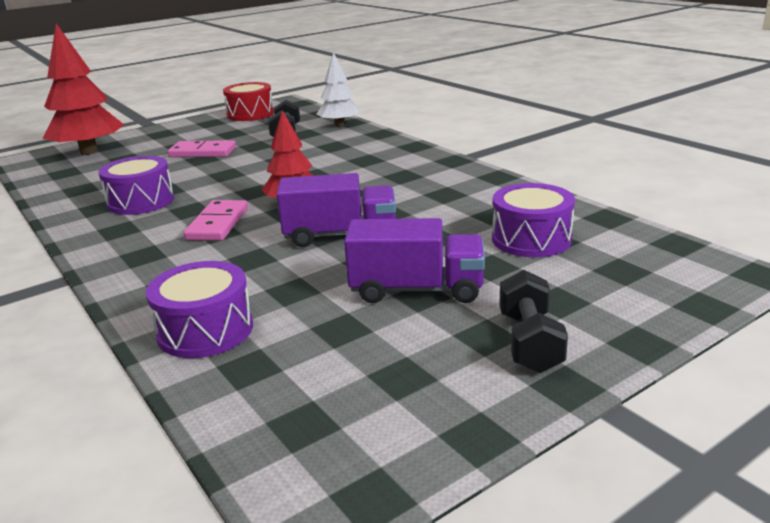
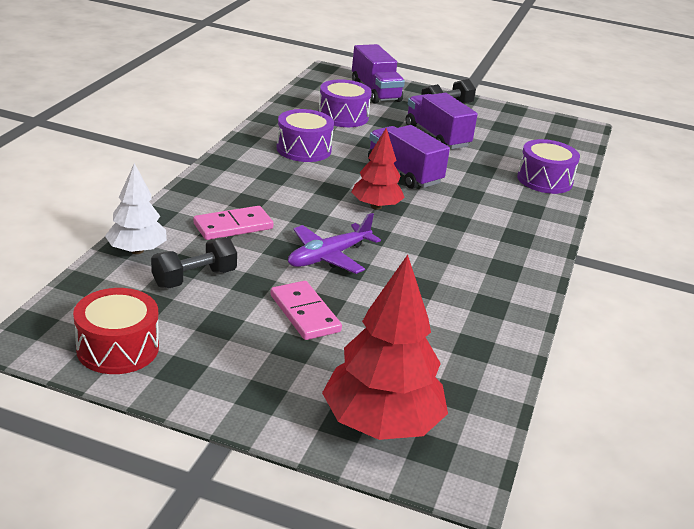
camera: 130 degrees left, 5 degrees up
purple drum [98,156,174,215] -> purple drum moved to [277,109,334,162]
pink domino [184,200,248,241] -> pink domino moved to [193,206,273,240]
none -> purple plane [288,213,381,274]
none -> purple truck [352,44,405,104]

